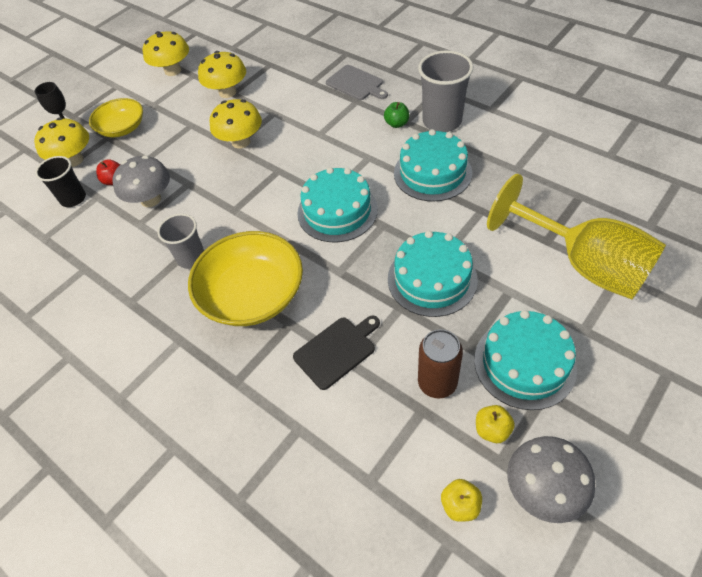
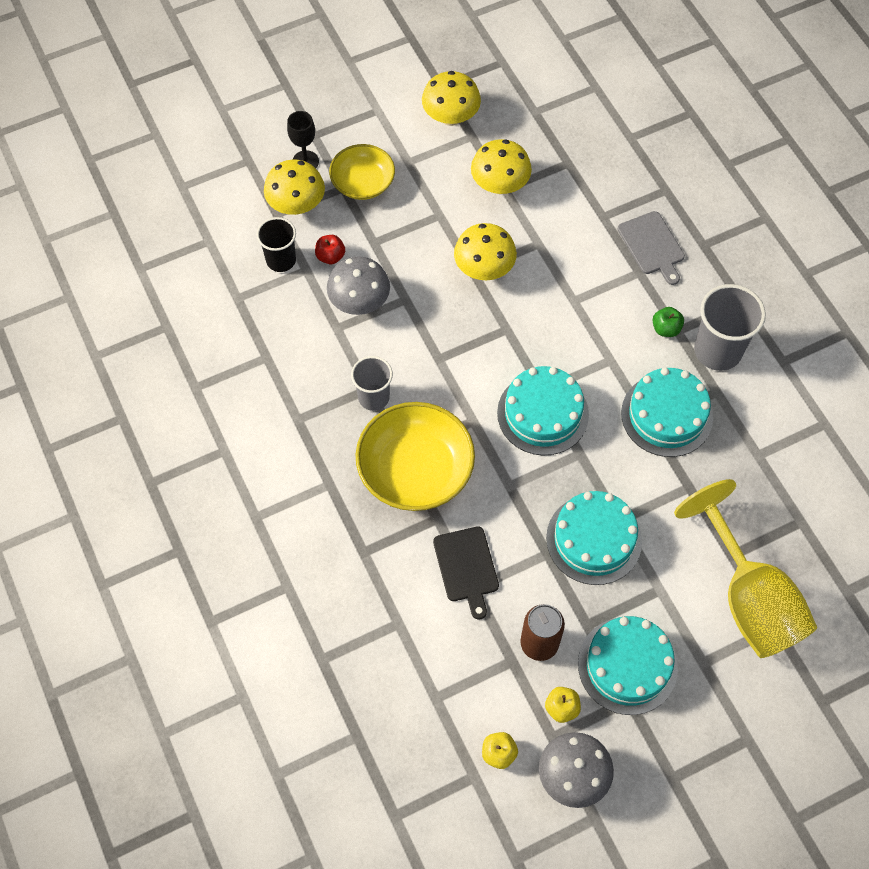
camera: 20 degrees right, 10 degrees up
black cutting board [293,316,380,390] -> black cutting board turned 90 degrees clockwise [433,526,499,620]

